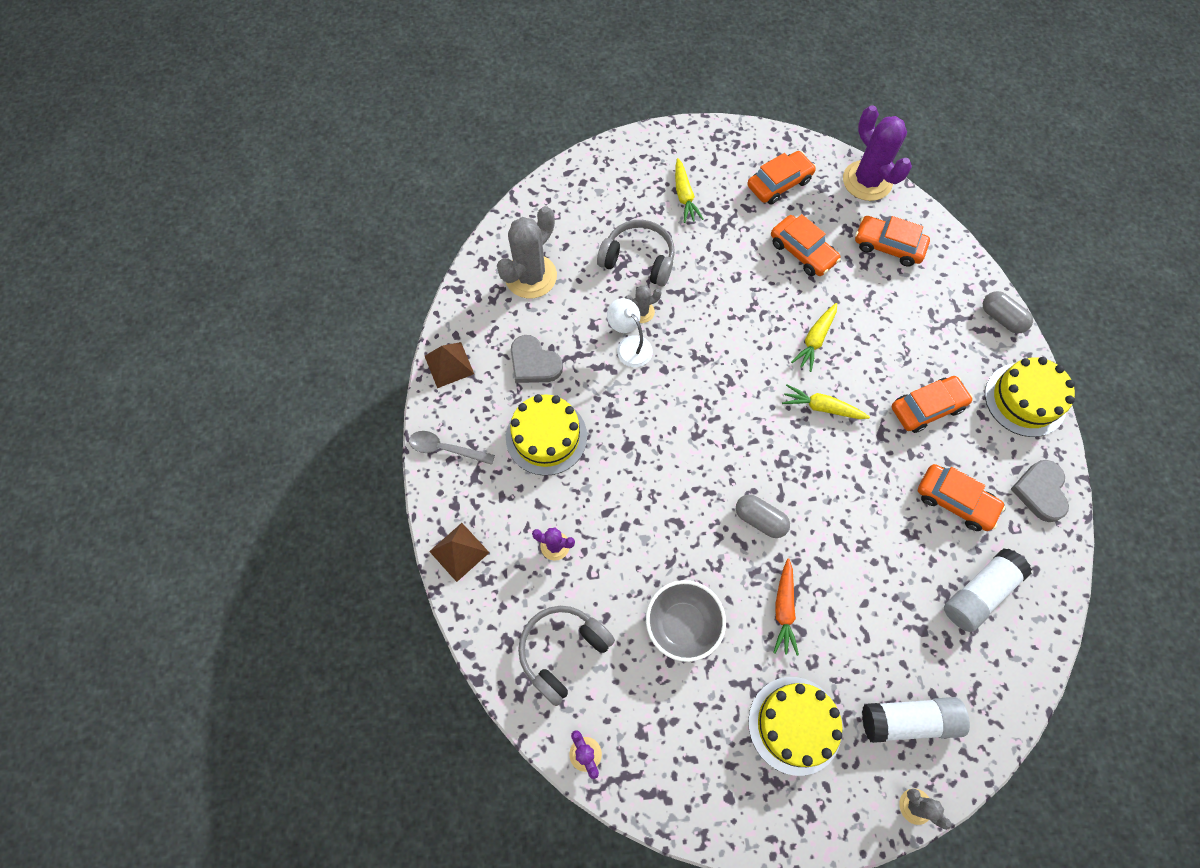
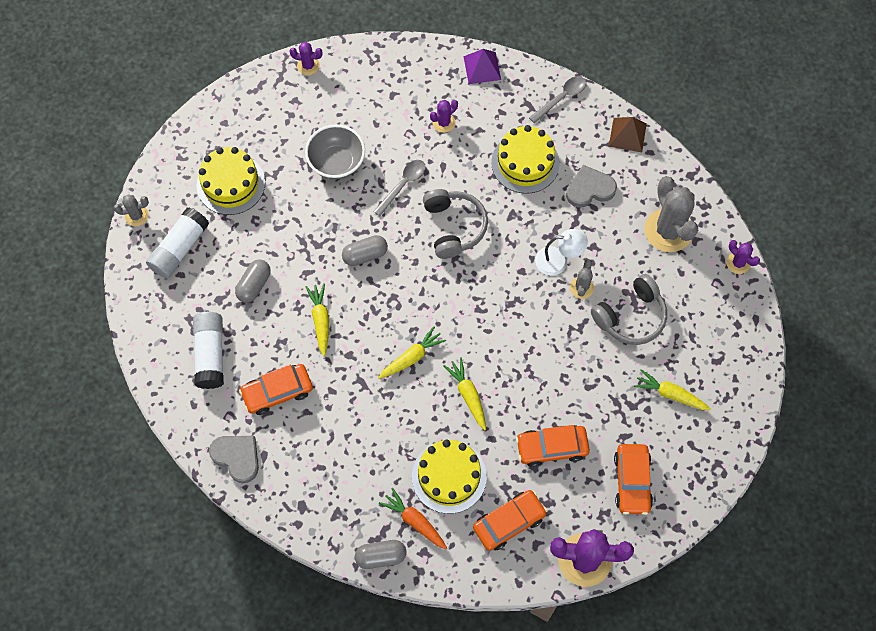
camera: 125 degrees right, 0 degrees up
brown pyramid [429,523,490,582] -> purple pyramid [463,49,501,84]
grey headphones [518,606,615,706] -> grey headphones moved to [423,189,488,259]
orange carrot [773,558,799,656] -> orange carrot moved to [379,488,447,549]
orange car [892,376,973,433] -> none
yellow cake [985,357,1075,437] -> yellow cake moved to [412,440,487,514]
none -> grey capsule [235,259,271,303]
none -> yellow carrot [306,283,329,356]
none -> grey spoon [373,160,426,216]
none -> purple cactus [726,240,760,274]

